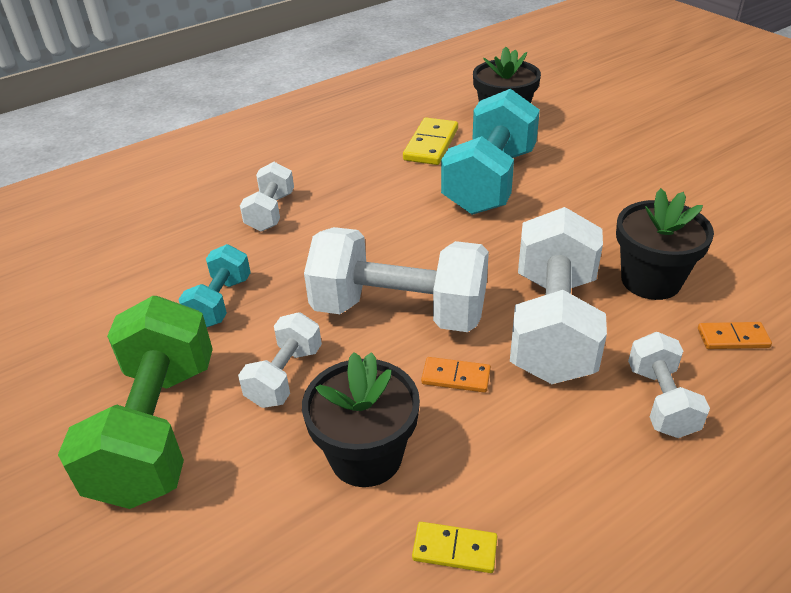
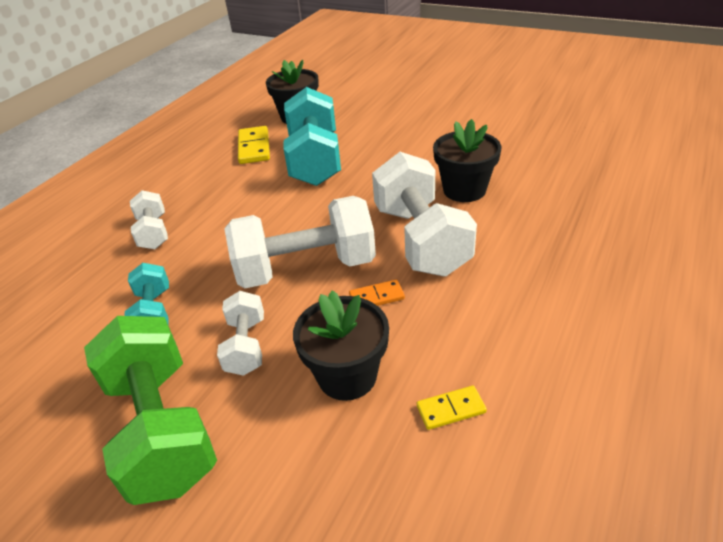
camera: 25 degrees left, 0 degrees up
white dumbbell [628,332,710,438] -> none
orange domino [698,322,772,349] -> none

